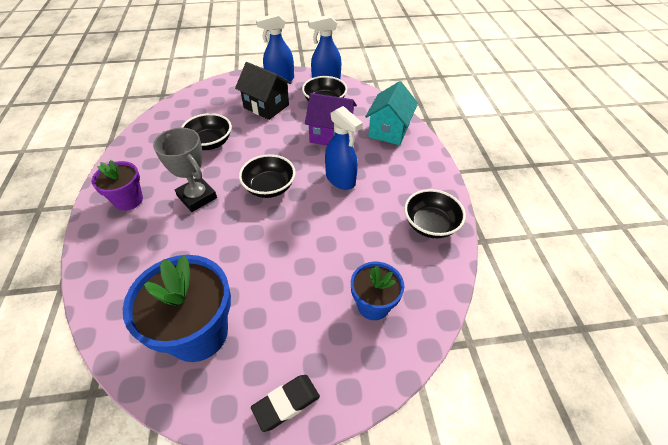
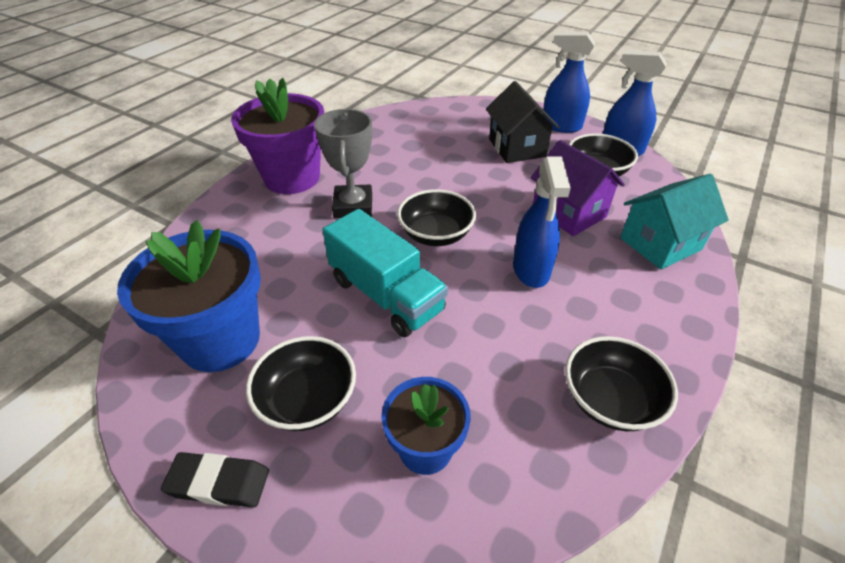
camera: 40 degrees right, 5 degrees down
purple flower pot [91,160,143,211] -> purple flower pot [231,78,324,194], size x1.69
black bowl [181,113,232,150] -> black bowl moved to [246,336,356,431]
none -> turquoise truck [322,209,448,337]

